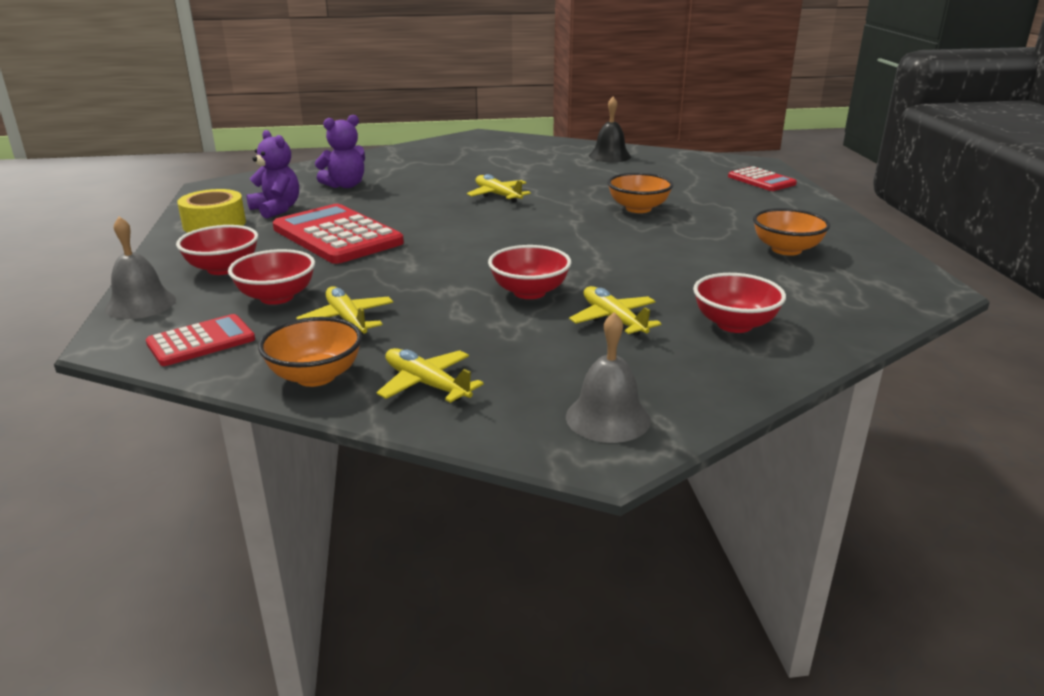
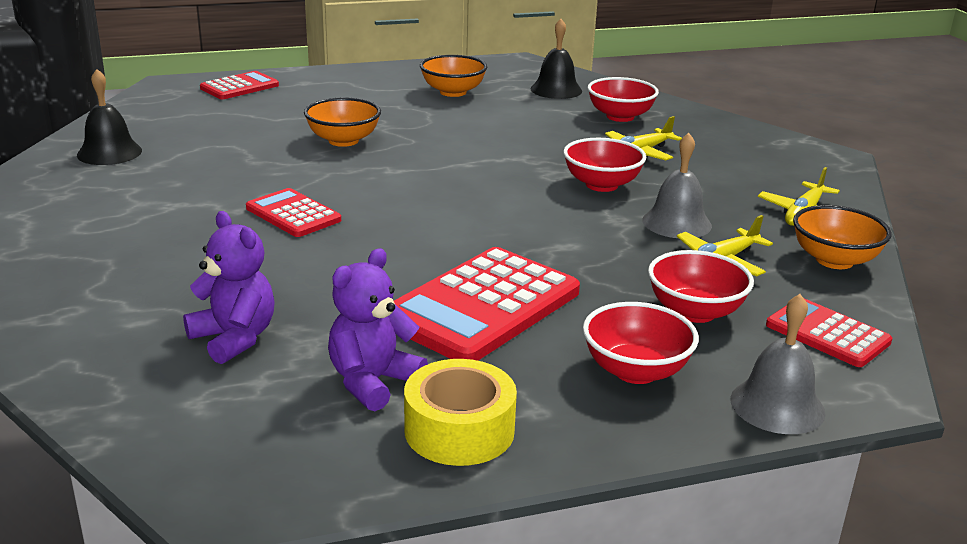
camera: 100 degrees left, 0 degrees up
yellow plane [467,174,531,203] -> red calculator [246,188,341,237]
grey bell [566,312,651,443] -> grey bell moved to [642,133,712,238]
none -> black bell [531,19,582,99]

